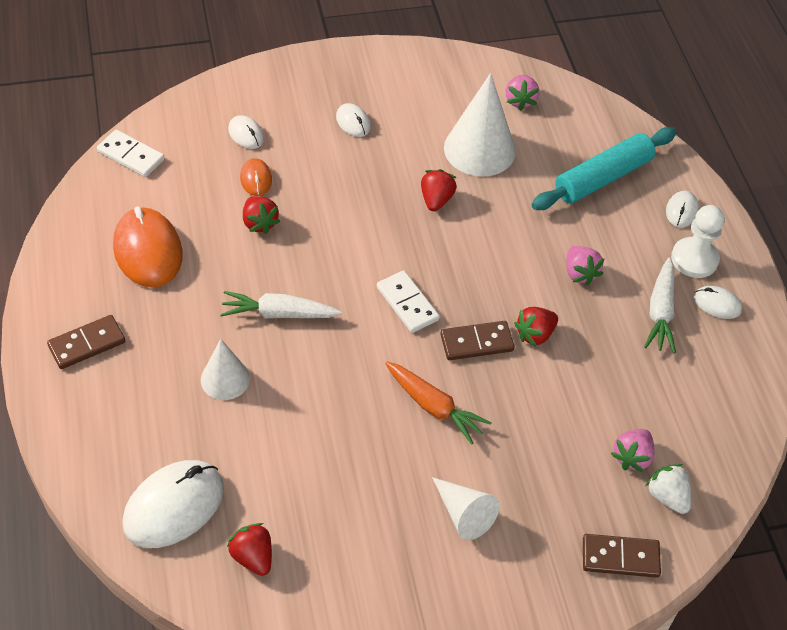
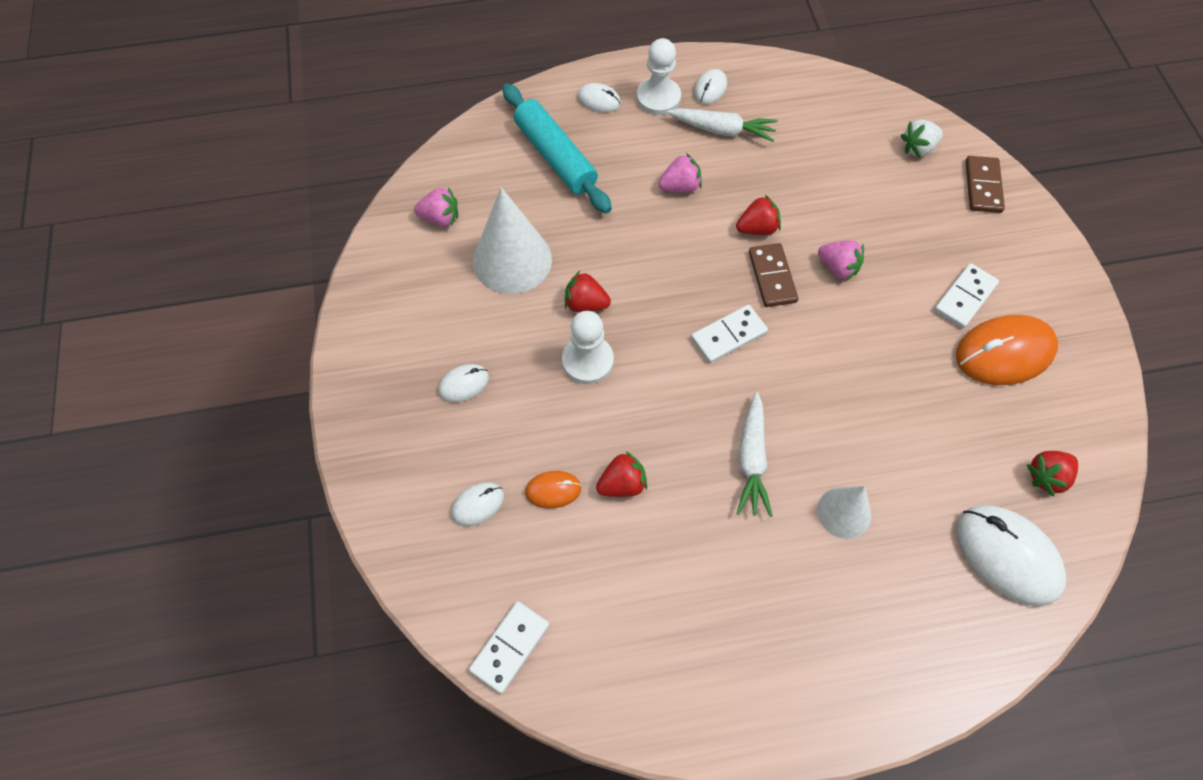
camera: 85 degrees left, 10 degrees up
brown domino [47,315,125,369] -> none
orange mouse [113,207,183,287] -> orange mouse moved to [956,315,1058,385]
orange carrot [385,361,492,445] -> none
white cone [432,477,499,540] -> white domino [934,263,999,329]
red strawberry [514,307,558,347] -> red strawberry turned 75 degrees counterclockwise [736,195,781,235]
pink strawberry [611,429,655,472] -> pink strawberry moved to [818,240,864,281]
none -> white pawn [562,311,614,384]

